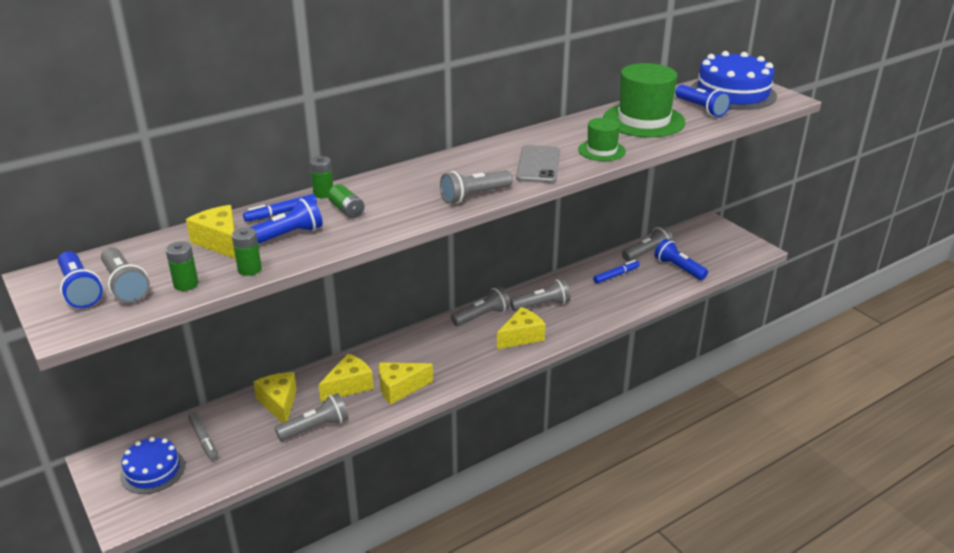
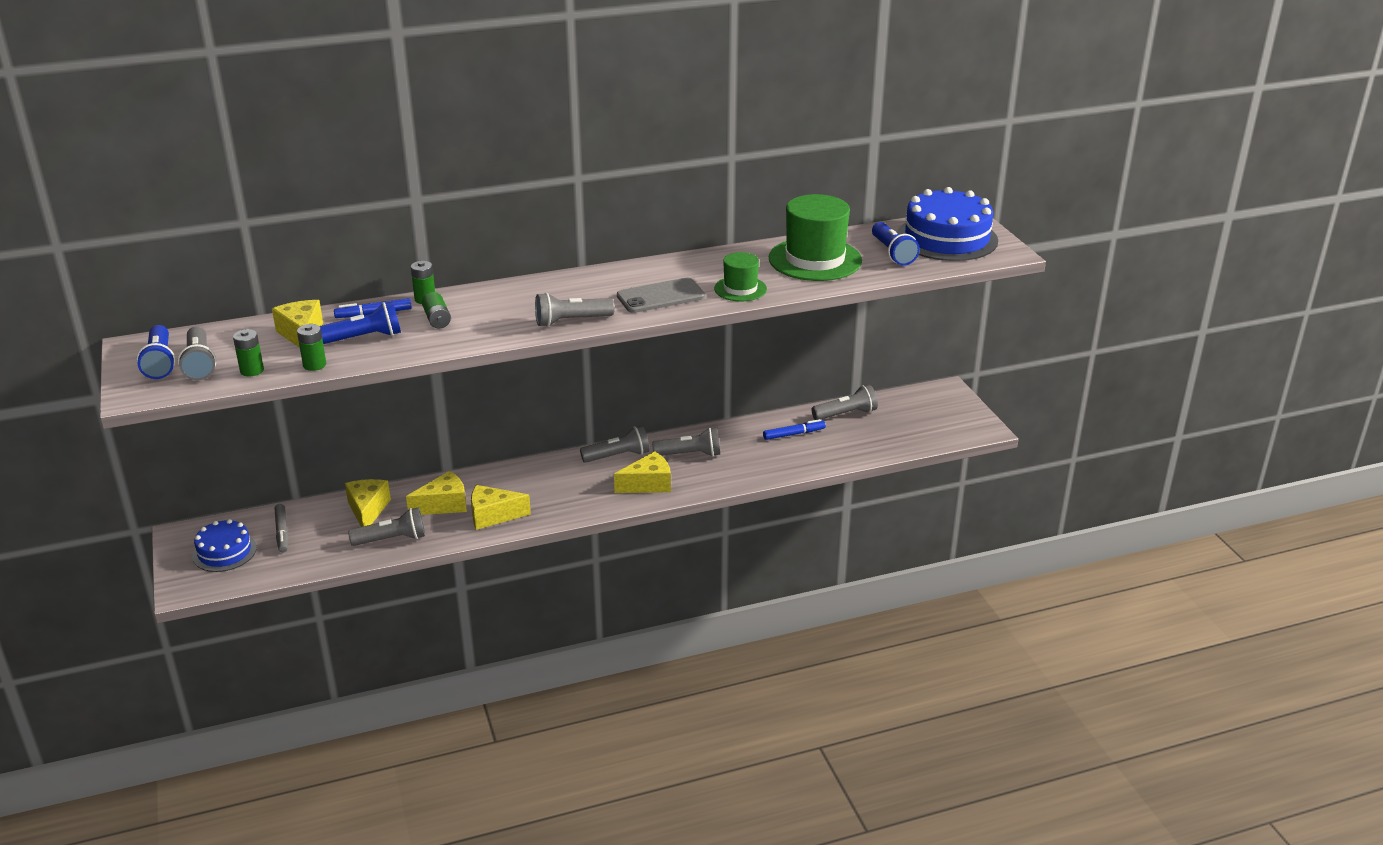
camera: 15 degrees right, 0 degrees up
grey phone [516,145,560,183] -> grey phone turned 45 degrees clockwise [617,277,705,313]
blue flashlight [655,239,708,280] -> none

